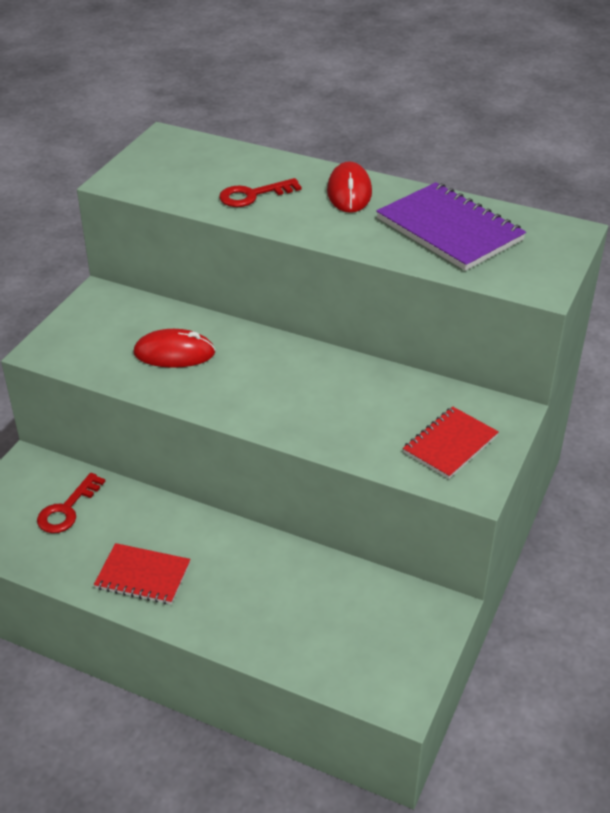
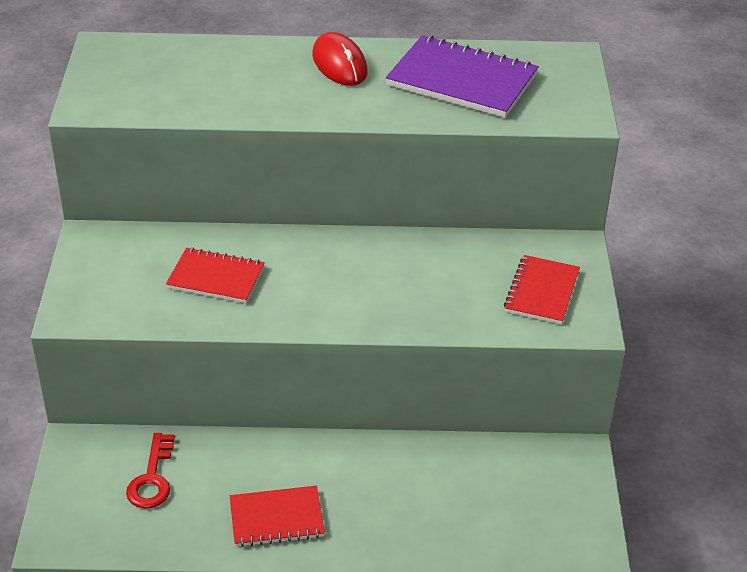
camera: 25 degrees left, 0 degrees up
red mouse [133,329,215,368] -> red notebook [166,247,265,303]
red key [219,178,302,207] -> none

